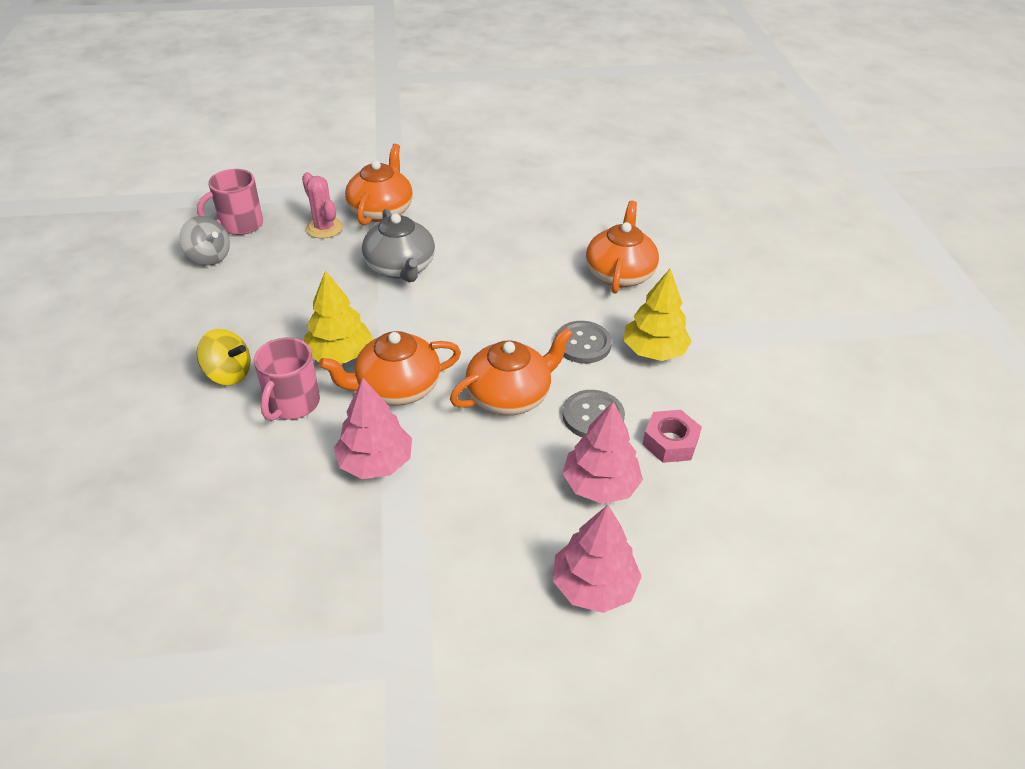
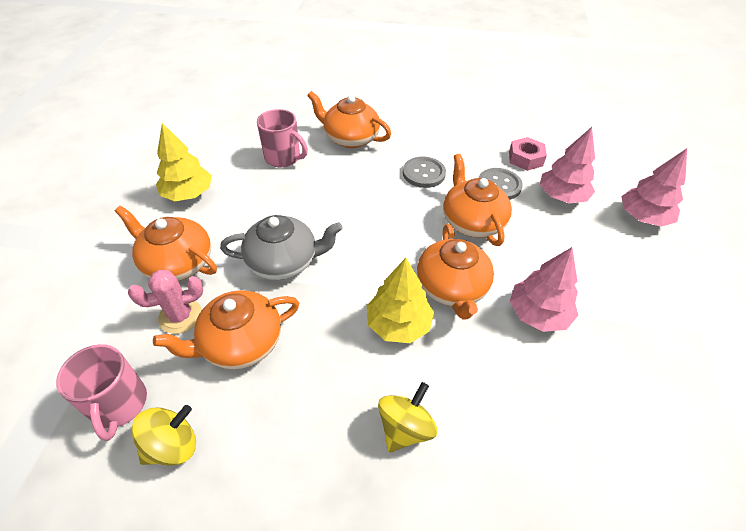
camera: 75 degrees left, 5 degrees up
grey spinning top [179,216,230,266] -> yellow spinning top [131,405,196,466]
pink mug [254,338,320,421] -> pink mug moved to [257,109,308,167]
yellow tree [624,269,692,361] -> yellow tree moved to [156,123,212,201]
none -> orange teapot [153,290,299,369]

